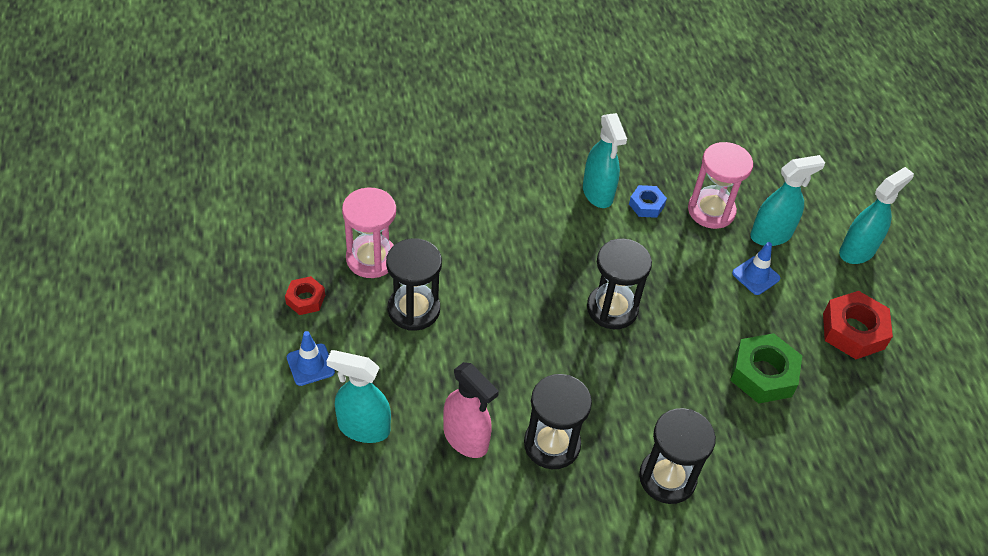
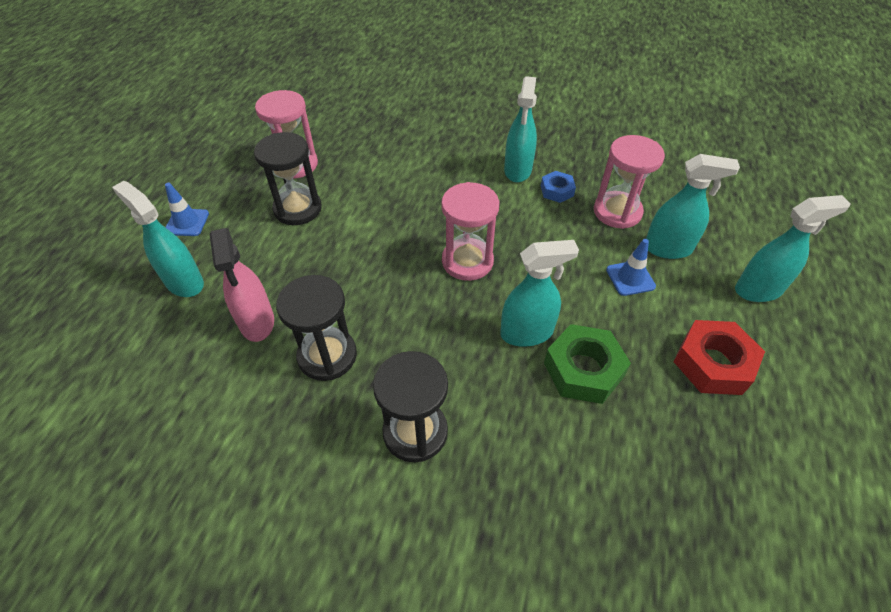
camera: 30 degrees right, 0 degrees up
red nut [285,276,325,315] -> none
black hourglass [587,239,652,329] -> pink hourglass [441,182,499,281]
none -> turquoise spray bottle [500,240,579,347]

